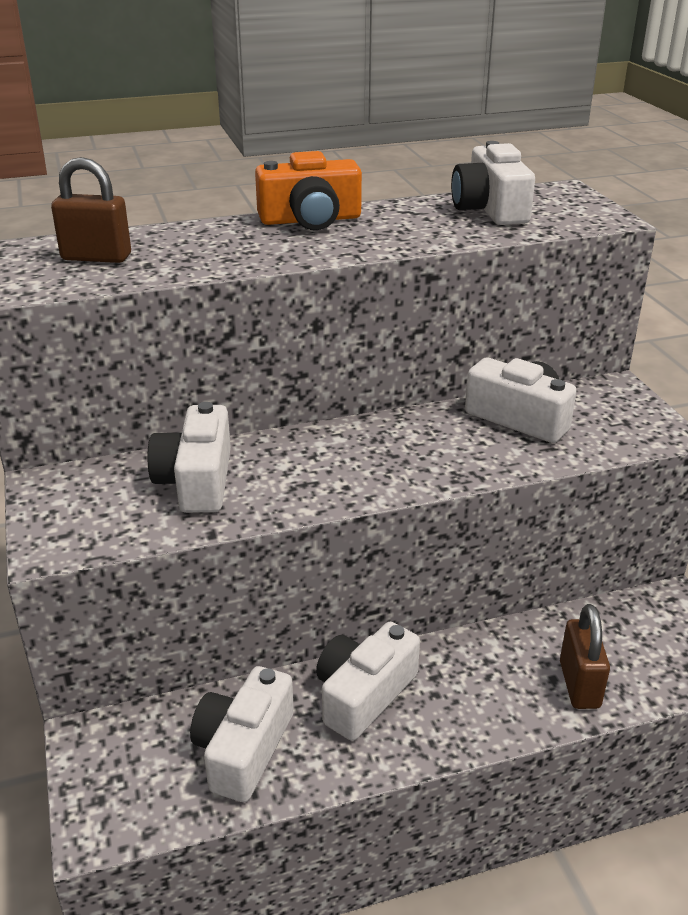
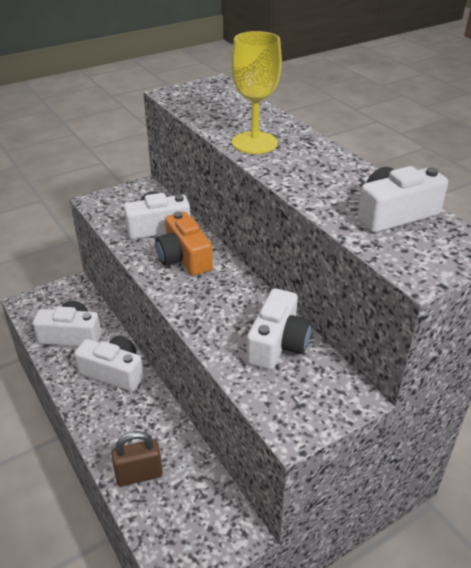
camera: 75 degrees right, 5 degrees up
brown padlock [51,157,131,263] -> none
orange camera [255,151,362,230] -> orange camera moved to [155,211,213,276]
none -> yellow goblet [232,31,282,154]

